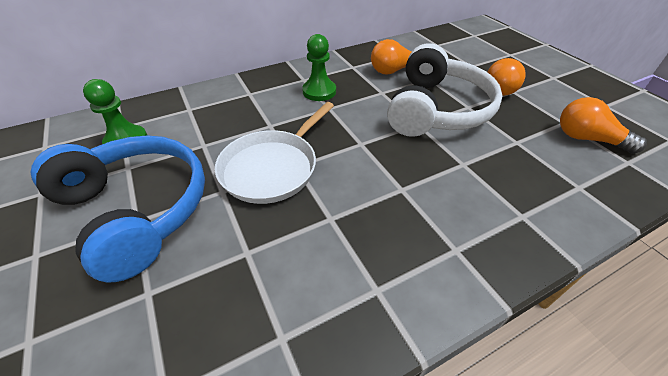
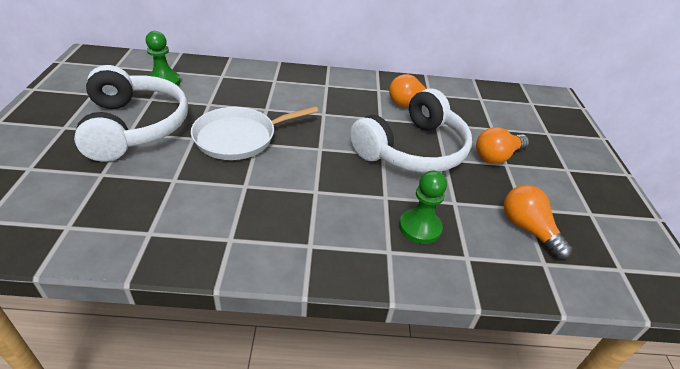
camera: 25 degrees right, 5 degrees down
blue headphones [30,135,205,282] -> white headphones [74,65,188,162]
green pawn [302,34,336,101] -> green pawn moved to [399,171,447,244]

